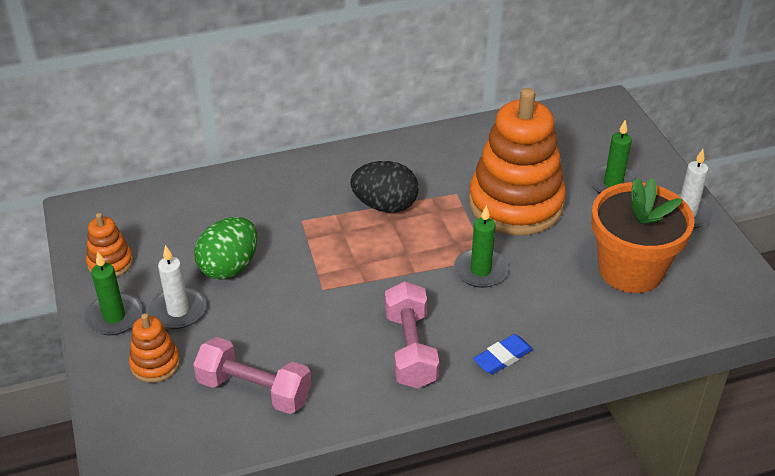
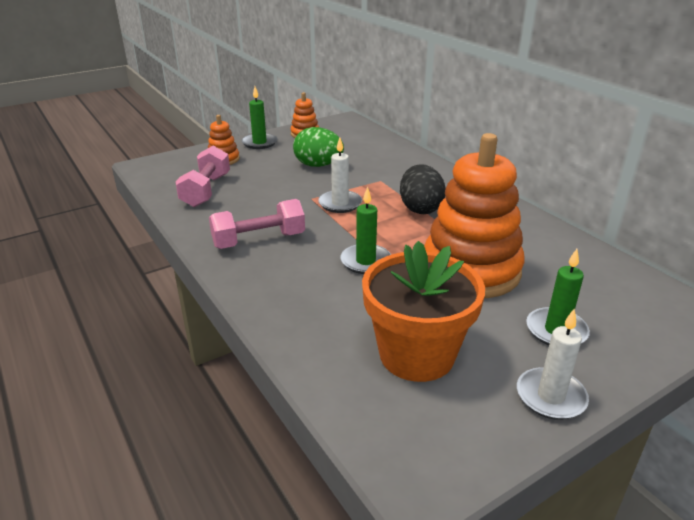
camera: 75 degrees right, 10 degrees down
white candle [149,245,206,329] -> white candle moved to [318,137,362,213]
blue eraser [473,334,533,374] -> none

